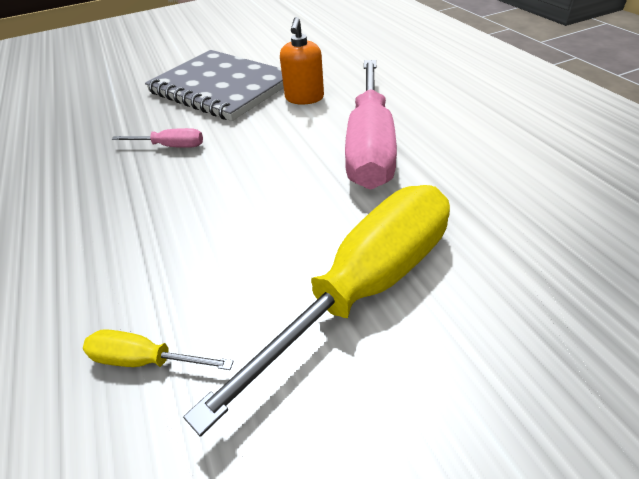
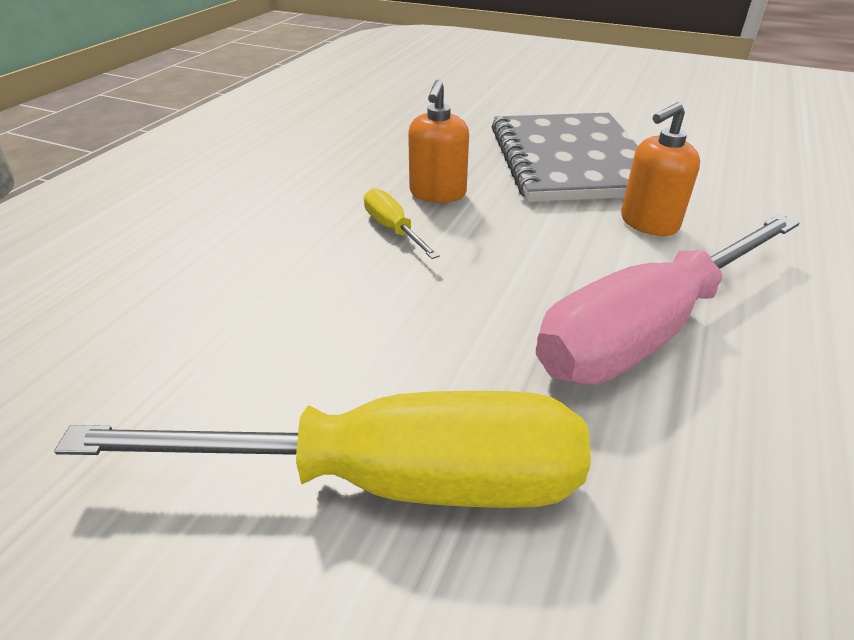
camera: 45 degrees right, 5 degrees down
yellow screwdriver [83,329,234,370] -> yellow screwdriver moved to [364,188,440,259]
pink screwdriver [112,128,203,148] -> orange soap dispenser [408,80,469,203]

